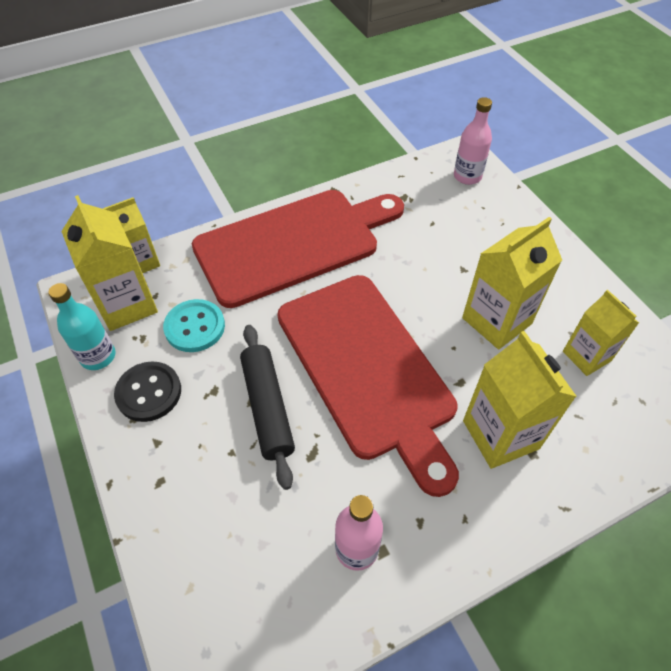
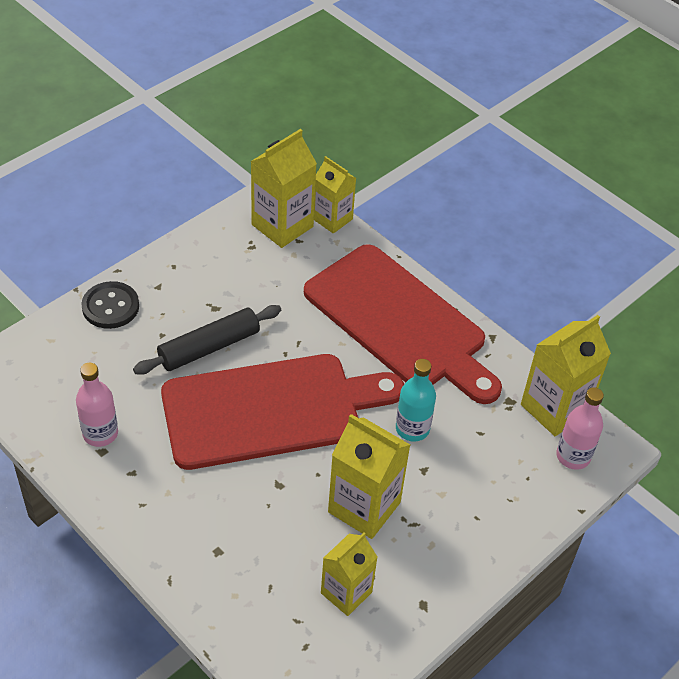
camera: 70 degrees right, 5 degrees down
turquoise bottle [48,283,116,370] -> turquoise bottle moved to [396,359,436,442]
black button [114,361,181,422] -> black button moved to [81,281,139,329]
turquoise button [163,299,225,352] -> none
red cutting board [277,275,459,497] -> red cutting board turned 150 degrees counterclockwise [161,354,404,470]
yellow carton [463,331,577,469] -> yellow carton moved to [521,315,611,436]

